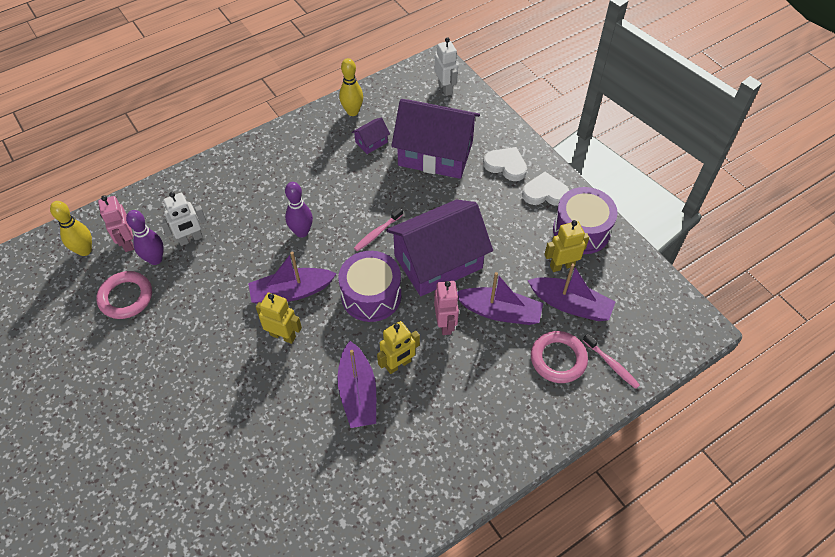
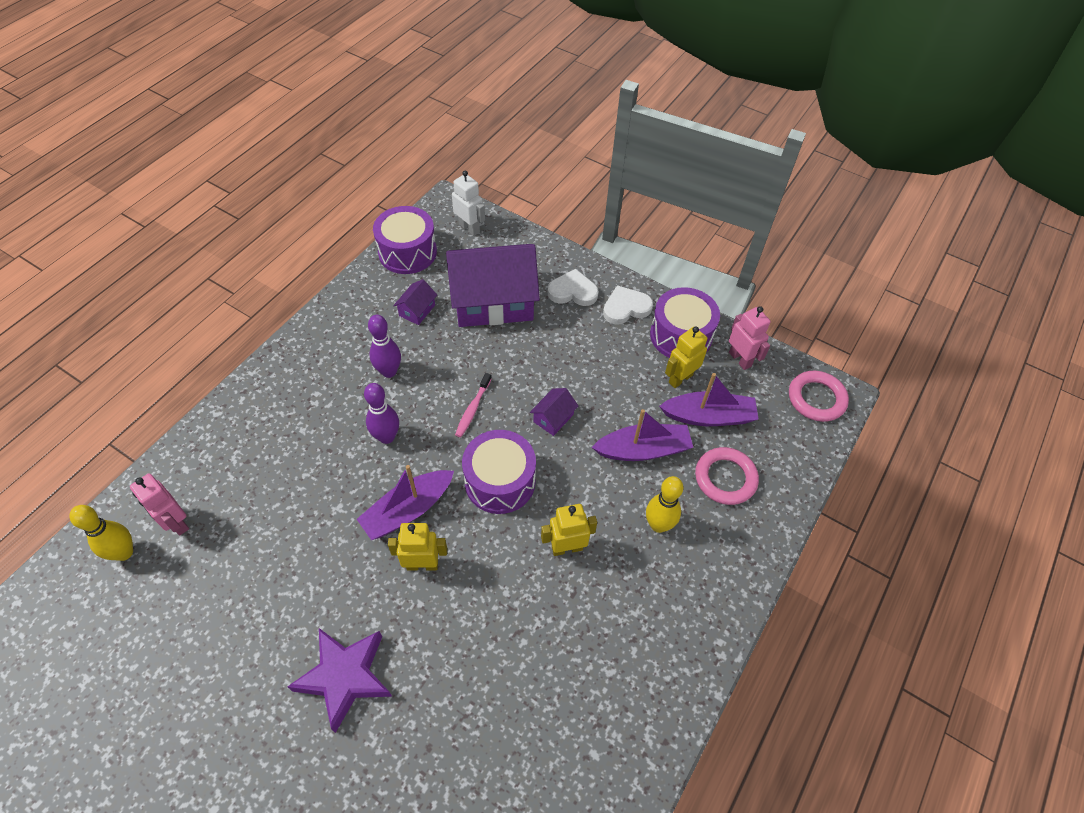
camera: 25 degrees left, 0 degrees up
pink ring [96,271,152,319] -> pink ring moved to [789,371,849,422]
purple bowling pin [126,210,164,265] -> purple bowling pin moved to [368,315,401,378]
white robot [160,192,206,246] -> none
purple boat [338,341,376,428] -> none
yellow bowling pin [339,58,363,116] -> yellow bowling pin moved to [646,476,683,533]
yellow robot [377,321,420,374] -> yellow robot turned 135 degrees counterclockwise [541,504,597,556]
purple house [386,200,493,296] -> purple house [530,388,578,436], size x0.40
pink robot [434,281,459,335] -> pink robot moved to [729,306,771,370]
pink toothbrush [583,334,640,389] -> none
none -> purple star [287,628,392,733]
none -> purple drum [373,206,437,274]

